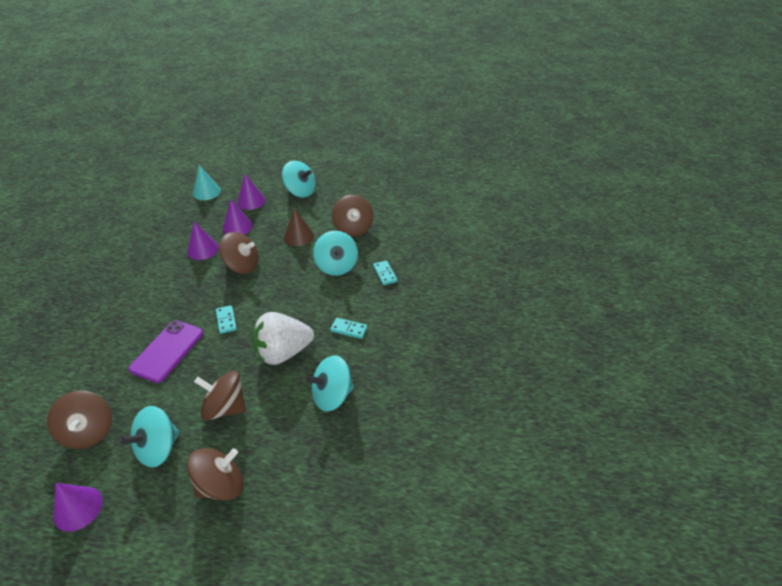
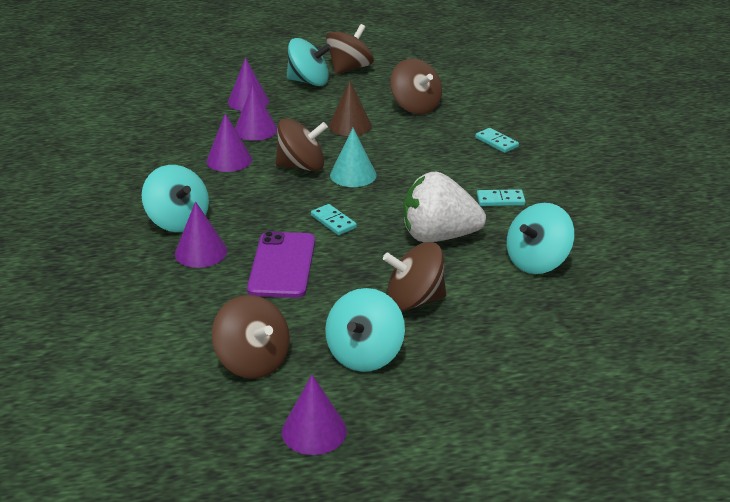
camera: 20 degrees left, 10 degrees down
brown spinning top [187,448,244,501] -> brown spinning top moved to [326,24,374,74]
turquoise cone [193,165,221,200] -> turquoise cone moved to [330,128,377,187]
white strawberry [252,312,314,365] -> white strawberry turned 45 degrees clockwise [403,171,486,242]
turquoise spinning top [313,231,358,276] -> turquoise spinning top moved to [142,165,209,232]
none -> purple cone [175,201,227,268]

